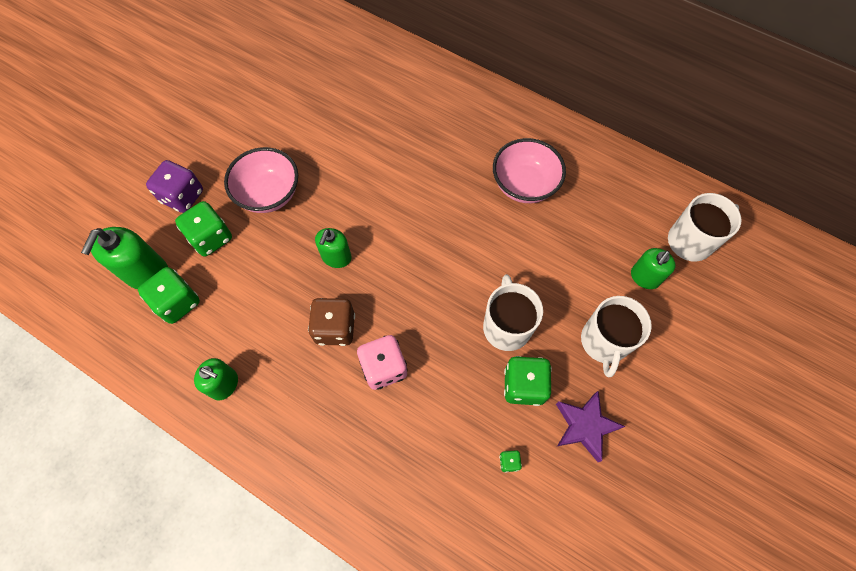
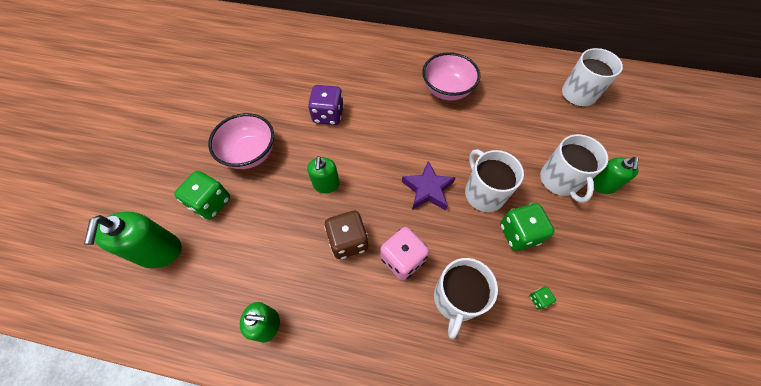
camera: 20 degrees left, 5 degrees down
green dice [138,267,200,324] -> none
purple dice [146,160,203,213] -> purple dice moved to [308,85,344,125]
purple star [556,391,626,462] -> purple star moved to [402,161,456,211]
green soap dispenser [631,248,676,289] -> green soap dispenser moved to [593,157,638,194]
none -> white mug [434,258,498,339]

